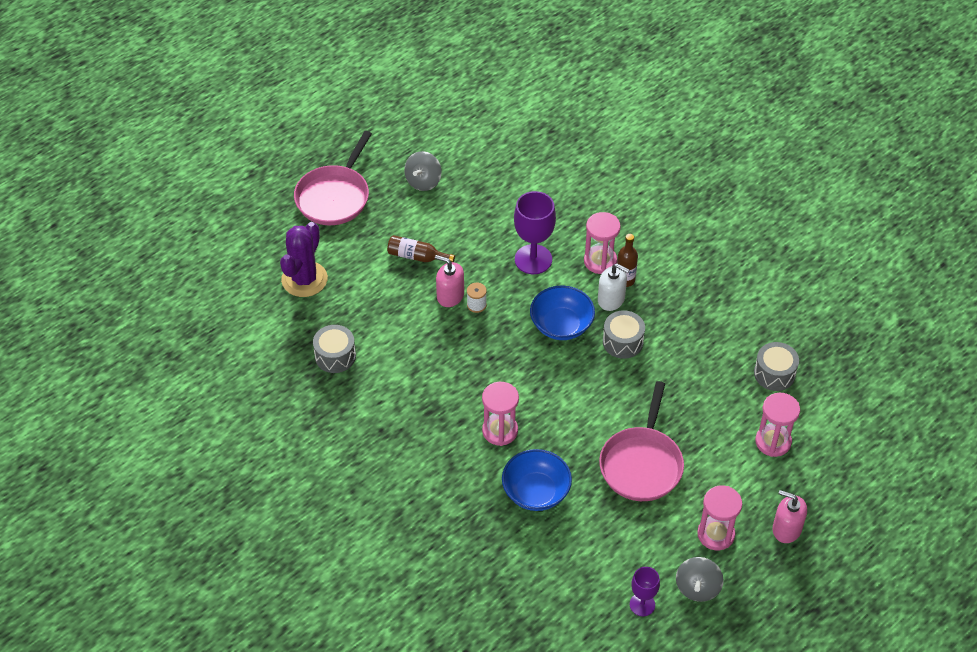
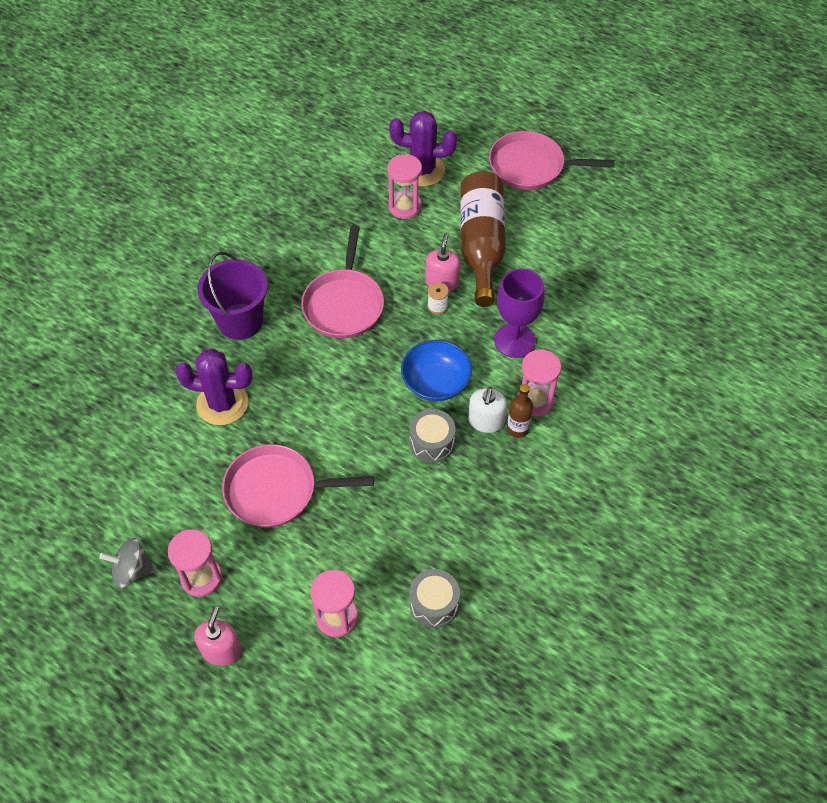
camera: 75 degrees right, 5 degrees up
grey drum [313,325,356,373] -> none
brown bottle [387,235,455,262] -> brown bottle [460,171,506,307], size x2.15
grey spinning top [404,151,442,191] -> none
pink hourglass [482,382,519,446] -> pink hourglass moved to [387,154,422,219]
blue bowl [502,449,572,511] -> purple cactus [175,349,253,425]
purple goblet [630,567,660,616] -> none
none -> purple bucket [197,252,268,340]
none -> pink pan [301,225,384,339]

